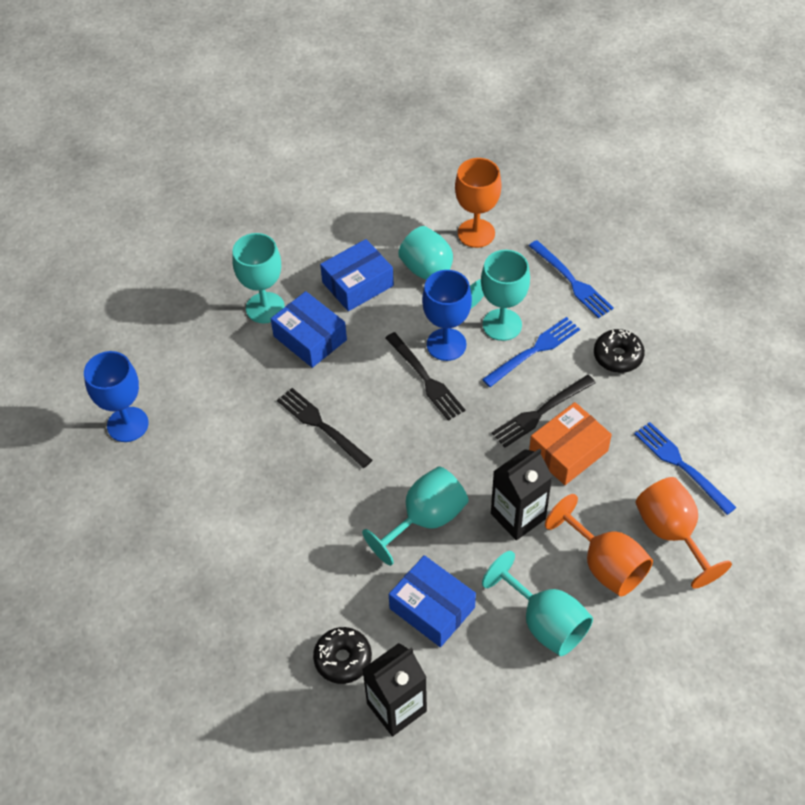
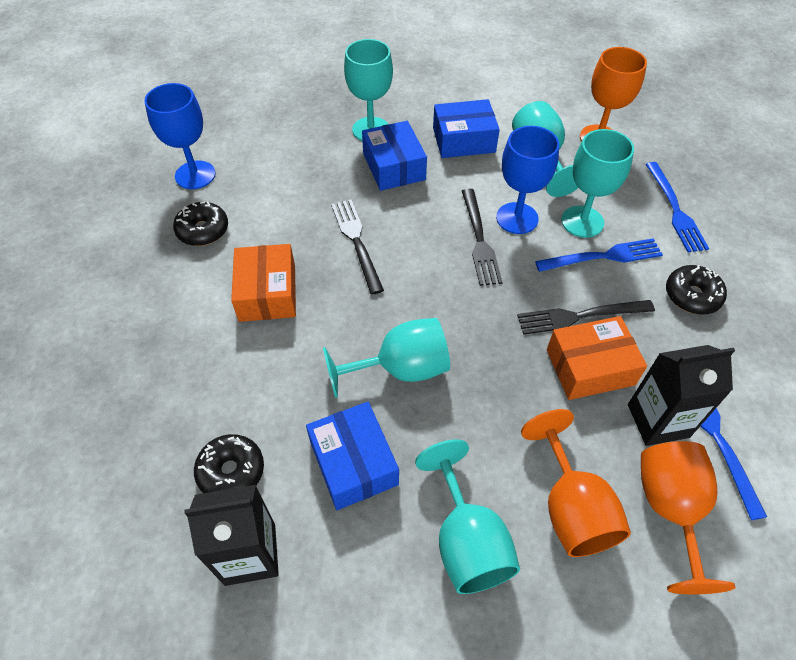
camera: 25 degrees right, 0 degrees up
black carton [491,448,552,540] -> black carton moved to [628,345,735,446]
none -> black donut [173,201,228,246]
none -> orange box [231,244,296,322]

